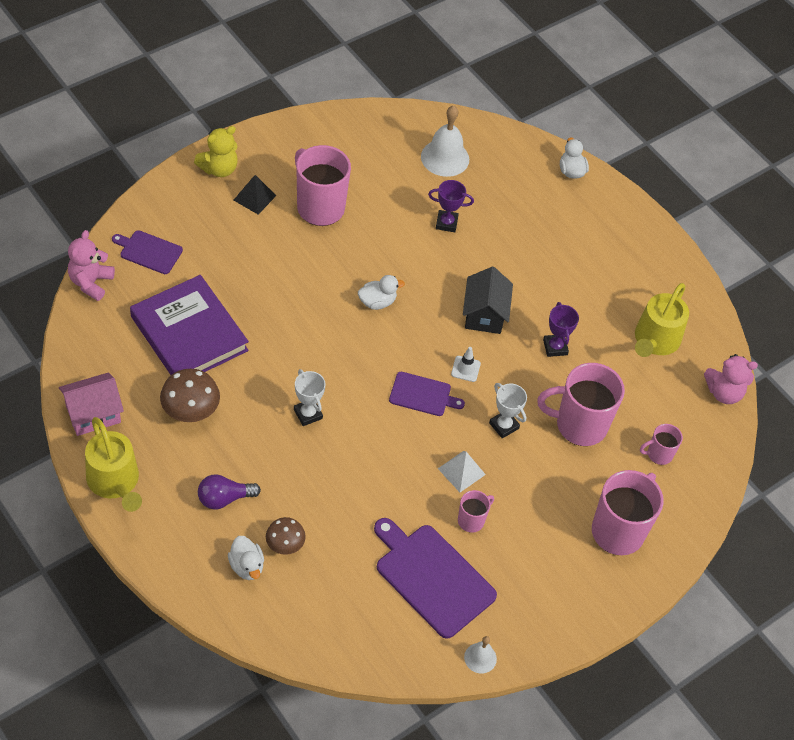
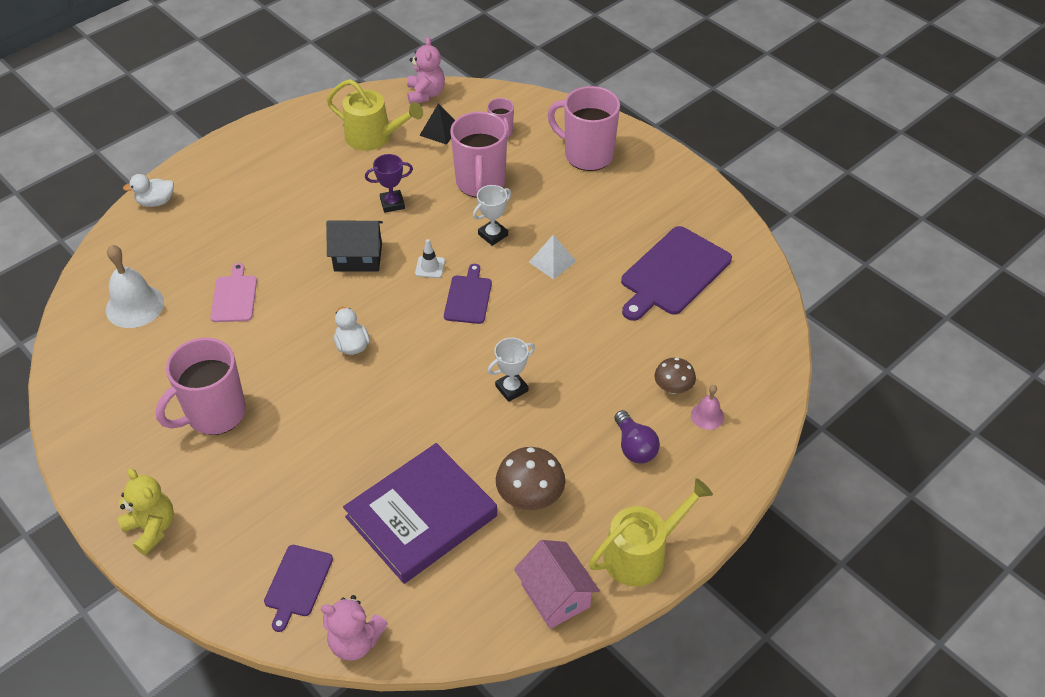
camera: 90 degrees left, 5 degrees down
white duck [228,536,264,580] -> pink bell [691,385,724,430]
black pyramid [234,175,276,214] -> black pyramid moved to [419,103,455,145]
purple trophy [428,180,474,232] -> pink cutting board [210,263,257,322]
pink mug [458,490,494,533] -> none
white bell [464,636,497,674] -> none

